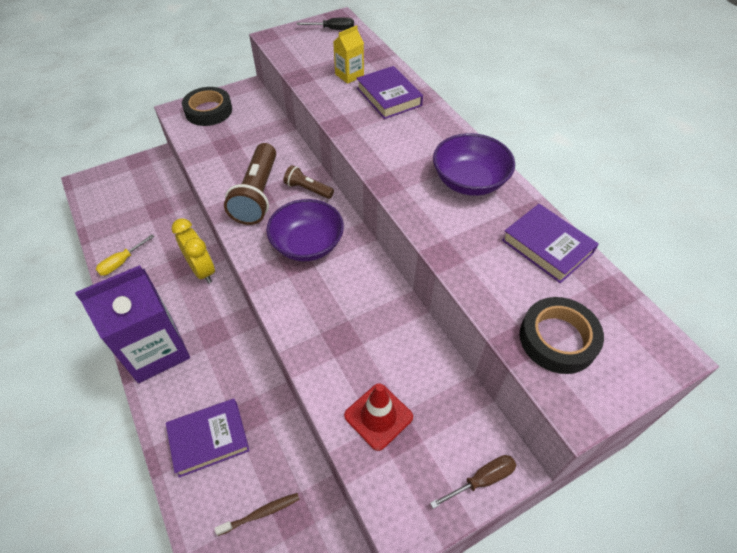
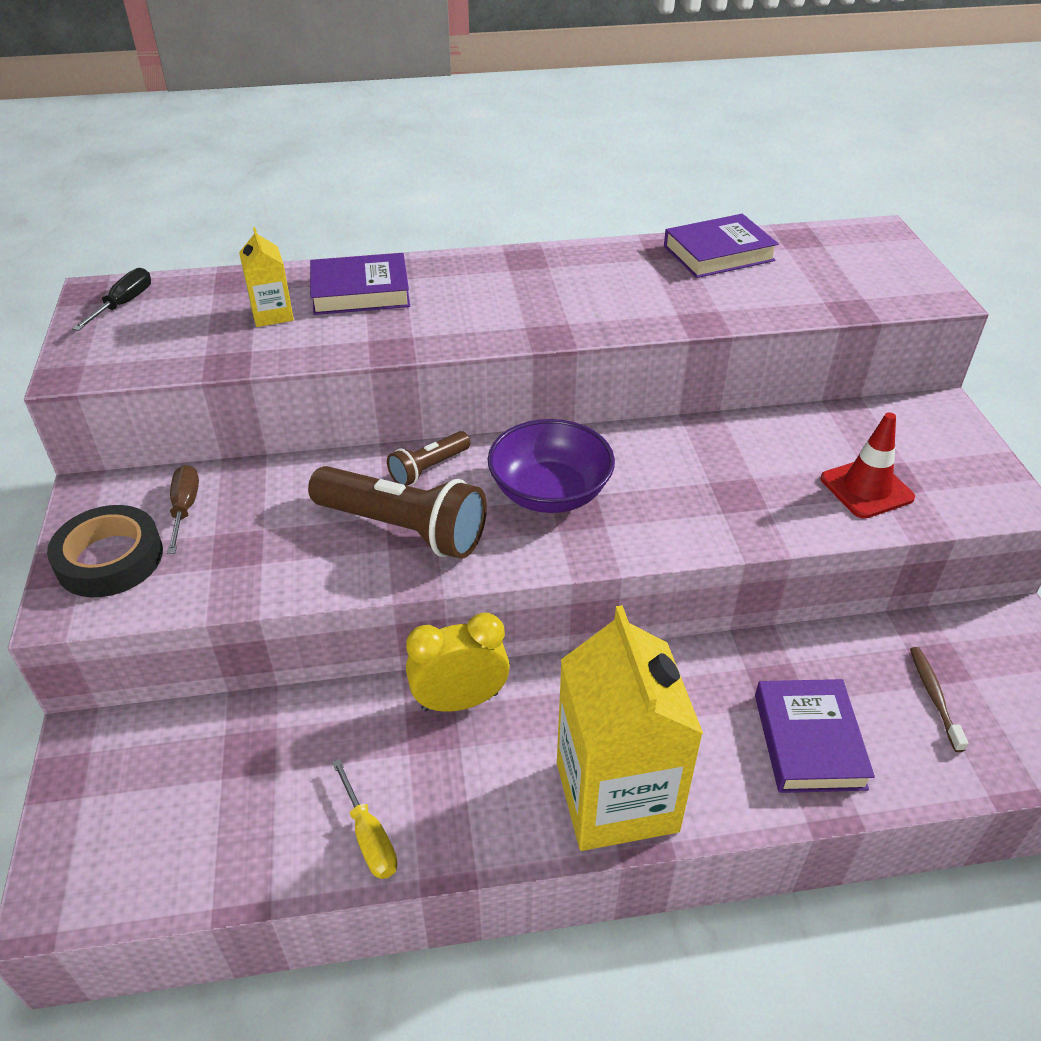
camera: 70 degrees left, 10 degrees down
purple carton [75,265,190,383] -> yellow carton [557,605,703,851]
brown screwdriver [430,455,516,509] -> brown screwdriver moved to [167,465,199,554]
purple bowl [433,133,515,196] -> none
black tape [520,297,604,374] -> none

